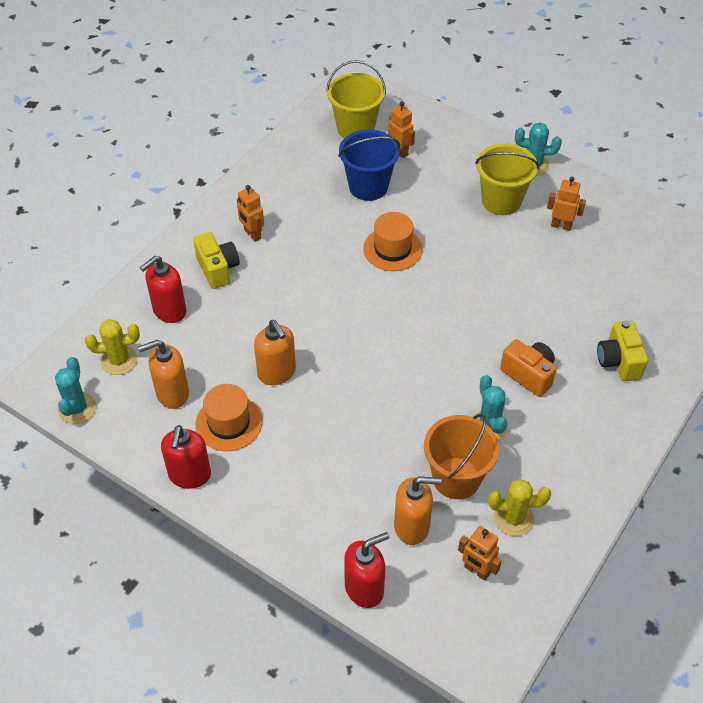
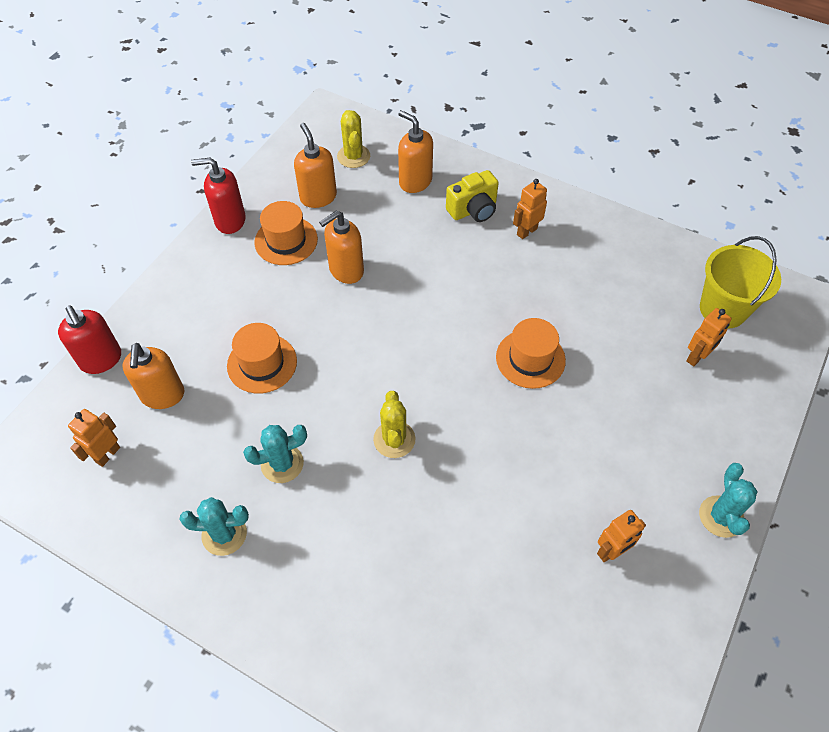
camera: 85 degrees right, 5 degrees up
turquoise cactus [55,357,96,424] -> turquoise cactus moved to [180,497,249,556]
red soap dispenser [140,256,186,323] -> orange soap dispenser [398,110,433,193]
blue bucket [338,130,400,201] -> none
orange bucket [424,414,499,499] -> none
yellow bucket [475,144,539,215] -> none
yellow cactus [488,479,551,536] -> yellow cactus moved to [373,391,415,458]
orange camera [500,339,557,397] -> none
orange robot [547,177,586,231] -> orange robot turned 45 degrees clockwise [597,510,646,562]
yellow camera [597,320,648,381] -> none
none -> orange hat [227,323,297,393]

